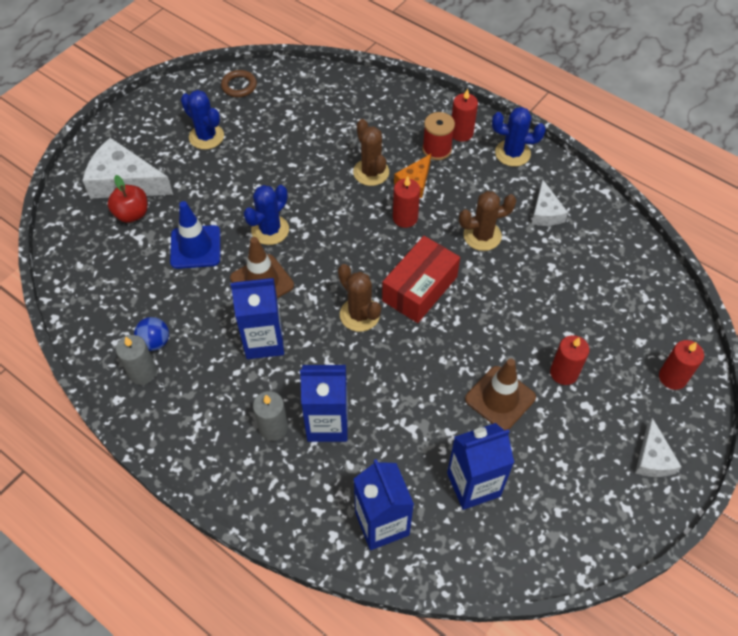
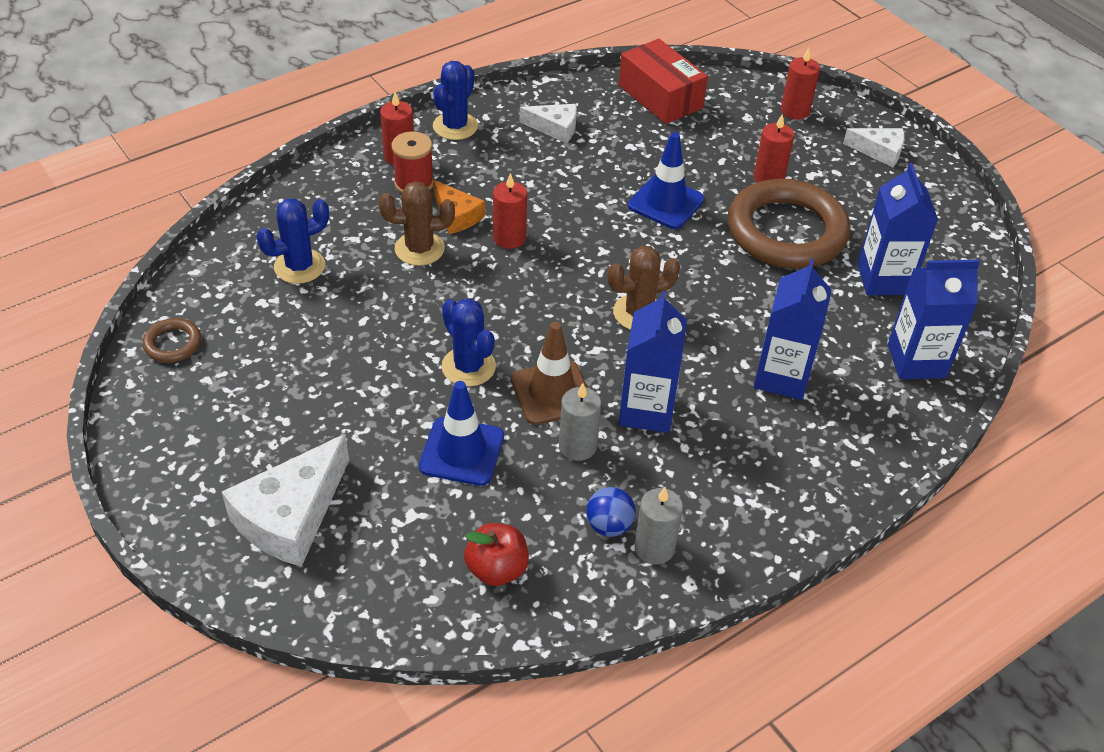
camera: 75 degrees left, 10 degrees down
red apple [107,175,148,223] -> red apple moved to [464,523,529,586]
blue cactus [181,90,224,150] -> blue cactus moved to [257,198,329,284]
grey candle [253,391,288,441] -> grey candle moved to [559,383,601,461]
red box [382,236,460,323] -> red box moved to [619,39,708,124]
brown cactus [459,191,516,251] -> none
brown traffic cone [465,358,536,430] -> brown ring [728,179,850,268]
none -> blue traffic cone [628,132,705,229]

